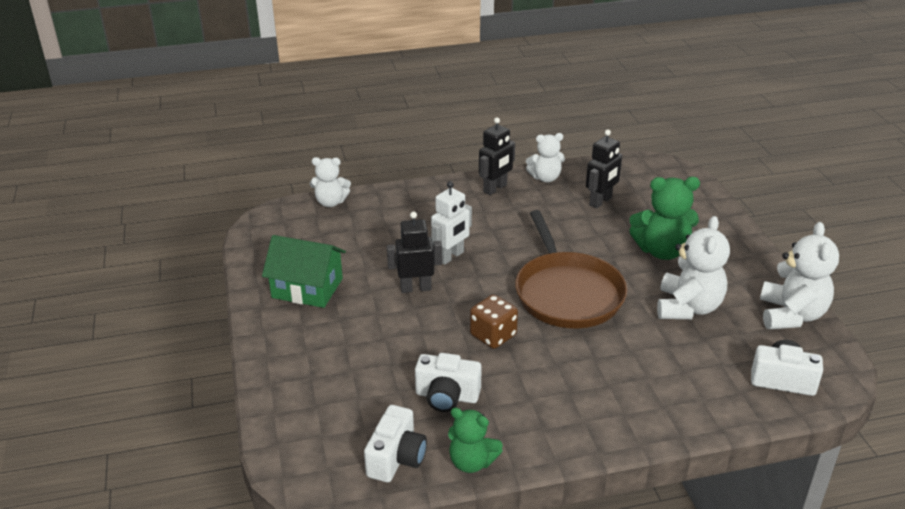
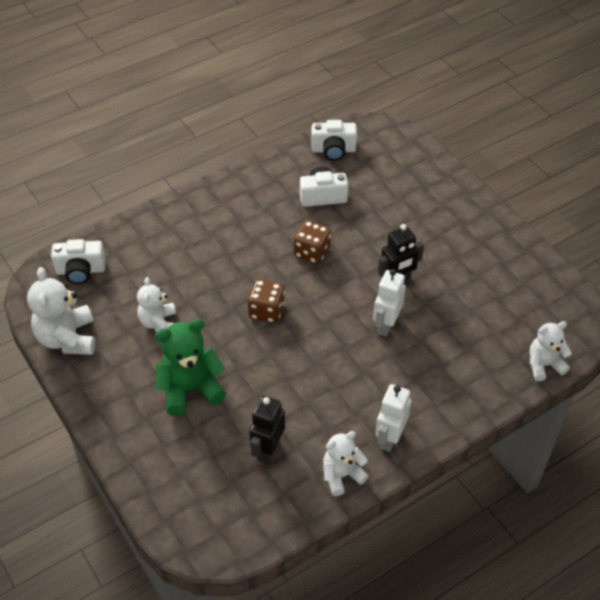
camera: 160 degrees right, 15 degrees up
green house [262,235,346,308] -> none
white camera [364,405,427,482] -> white camera turned 90 degrees counterclockwise [311,120,357,161]
green teddy bear [448,408,503,473] -> none
black robot [479,117,515,195] -> white robot [375,384,411,452]
brown pan [515,210,628,328] -> brown dice [248,279,285,323]
white teddy bear [657,216,730,319] -> white teddy bear [137,277,176,332], size x0.64

